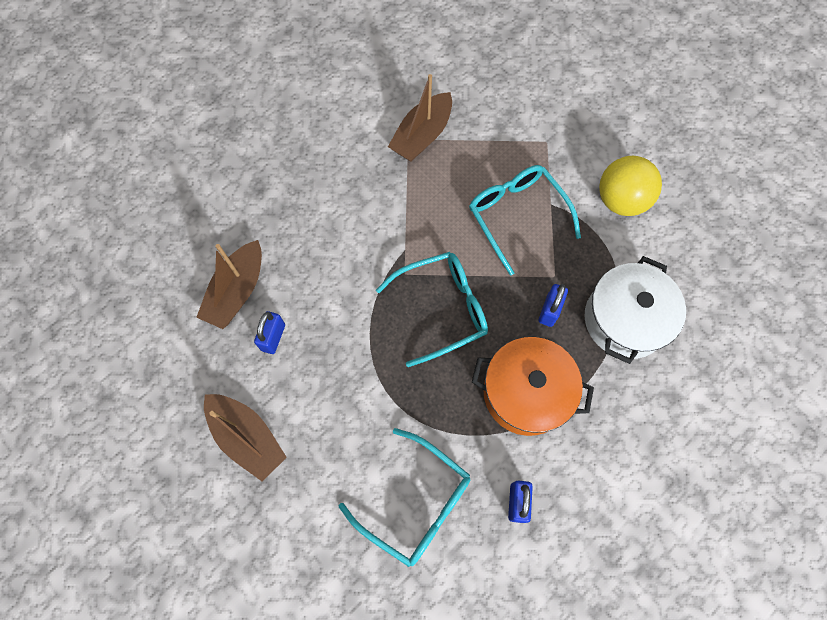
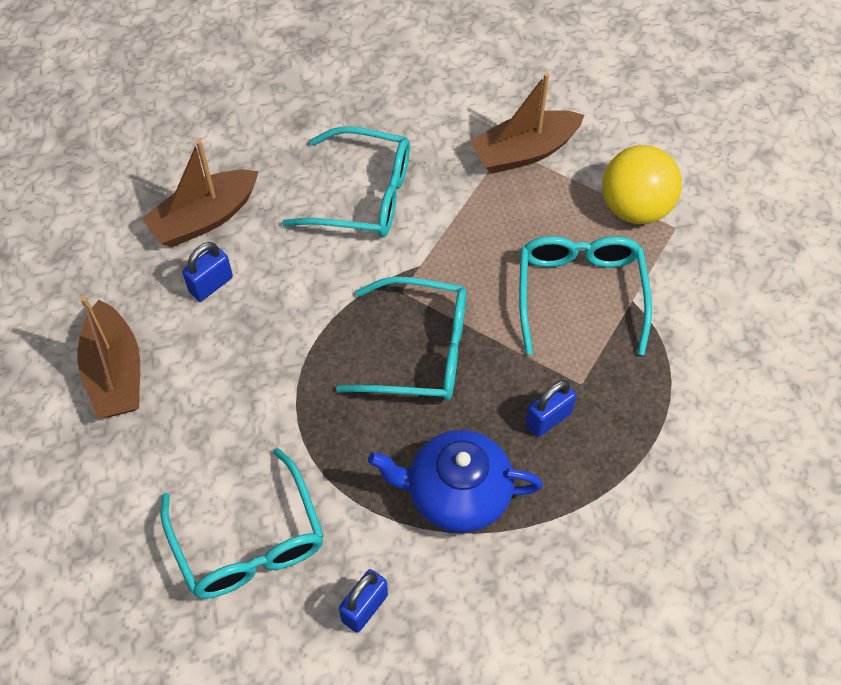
camera: 30 degrees right, 10 degrees down
orange pot [472,337,594,436] -> blue teapot [368,430,543,533]
white pot [584,256,686,364] -> none
yellow ball [599,156,662,216] -> yellow ball moved to [602,145,682,224]
none -> turquoise glasses [282,126,410,237]

